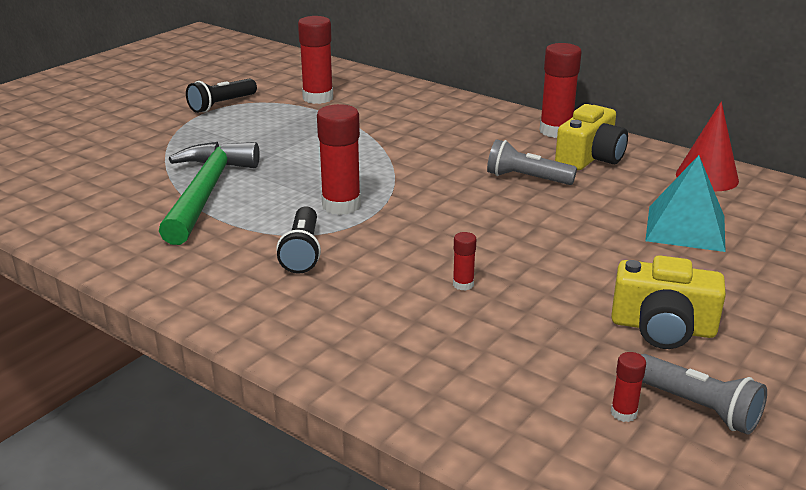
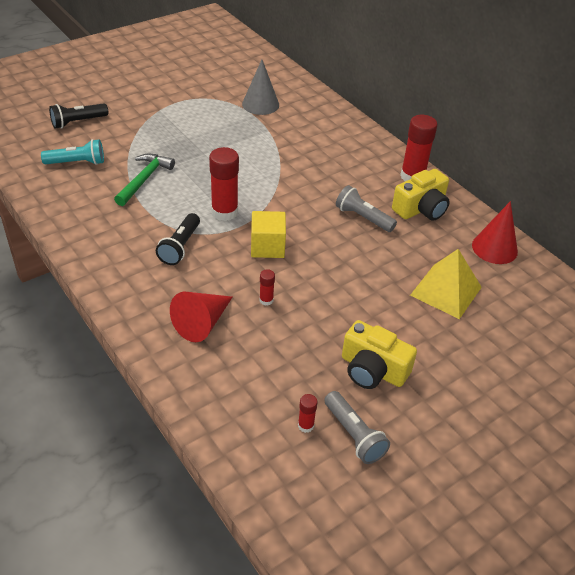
camera: 15 degrees right, 15 degrees up
green hammer [159,142,260,245] -> green hammer [114,154,175,206], size x0.64
black flashlight [186,78,257,113] -> black flashlight moved to [49,103,108,129]
red glue stick [298,16,333,104] -> grey cone [242,60,279,115]
turquoise pyramid [645,155,726,252] -> yellow pyramid [410,249,482,319]
none -> turquoise flashlight [41,139,104,165]
none -> red cone [170,292,232,342]
none -> yellow cube [251,211,286,258]

